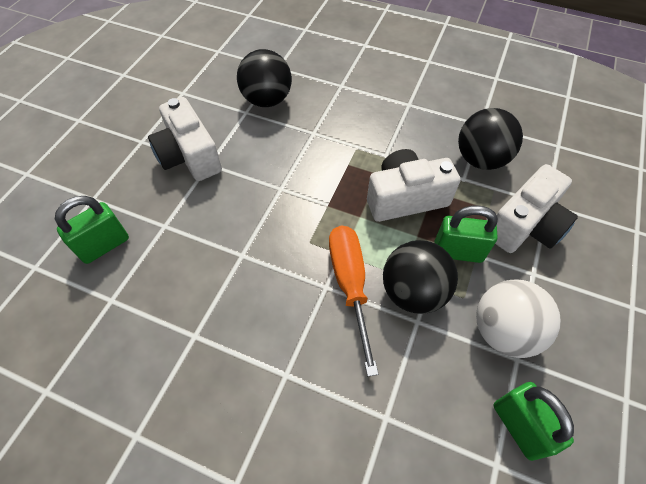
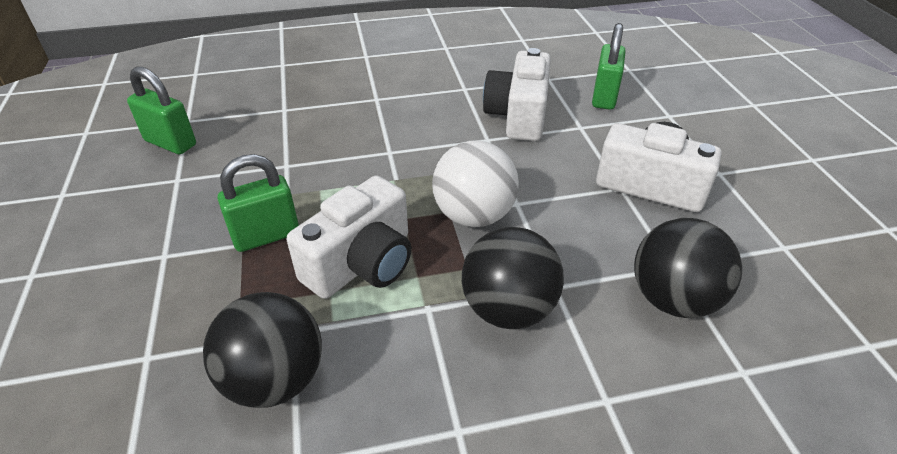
camera: 145 degrees right, 15 degrees down
orange screwdriver [329,226,379,377] -> none
black ball [383,240,458,314] -> black ball moved to [462,227,564,329]
white ball [476,279,561,358] -> white ball moved to [432,141,519,227]
white camera [495,164,578,253] -> white camera moved to [483,48,551,141]

